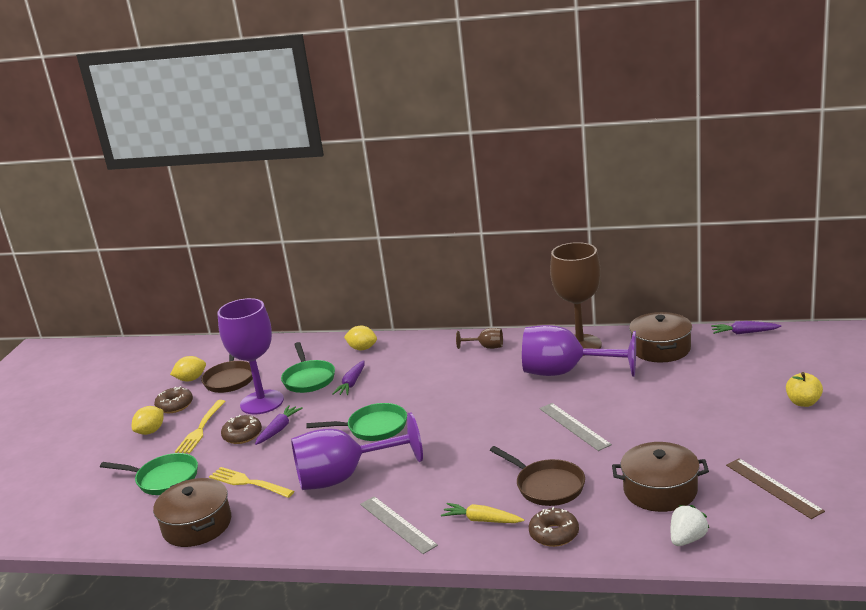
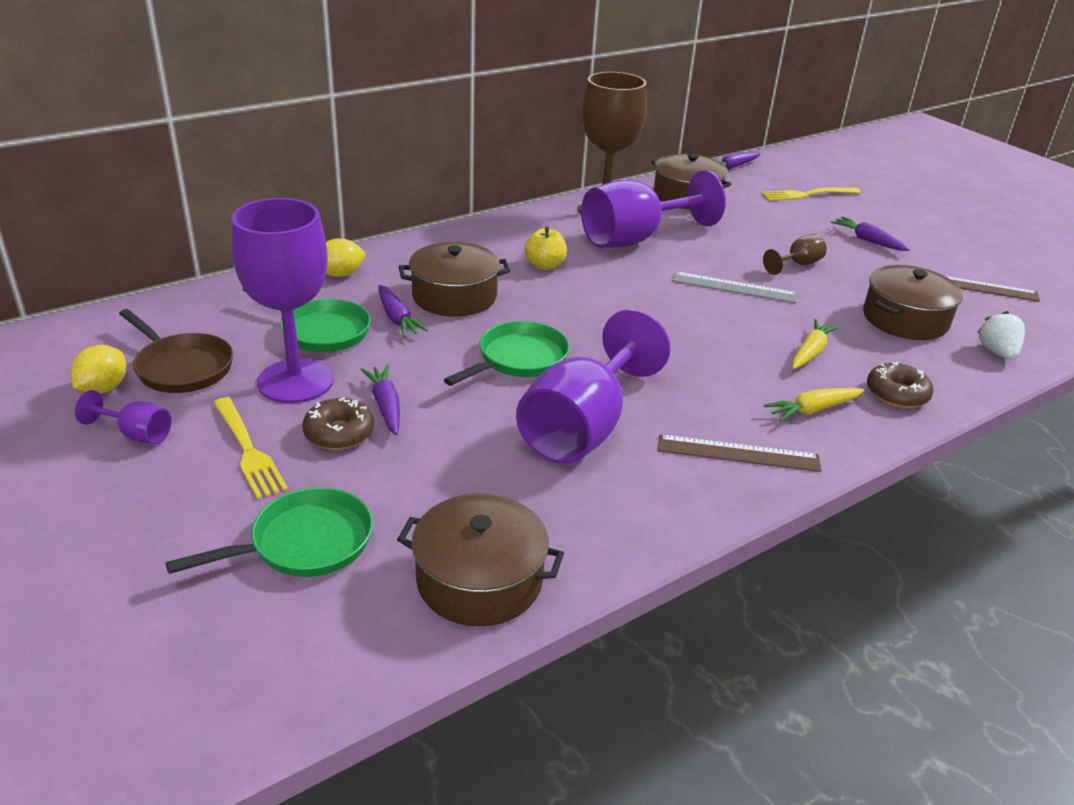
camera: 50 degrees left, 10 degrees up
yellow lemon [132,406,163,435] -> none
brown donut [154,386,193,413] -> purple goblet [75,390,172,444]
yellow fork [209,467,294,498] -> yellow fork moved to [761,187,861,201]
grey ruler [360,496,438,554] -> brown ruler [658,434,821,472]
brown goblet [456,328,503,349] -> brown goblet moved to [763,234,827,275]
brown pan [490,446,585,506] -> yellow carrot [792,319,839,369]
yellow apple [786,372,823,407] -> yellow apple moved to [525,226,567,270]
none -> brown pot [399,242,510,317]
none -> purple carrot [831,217,910,251]

